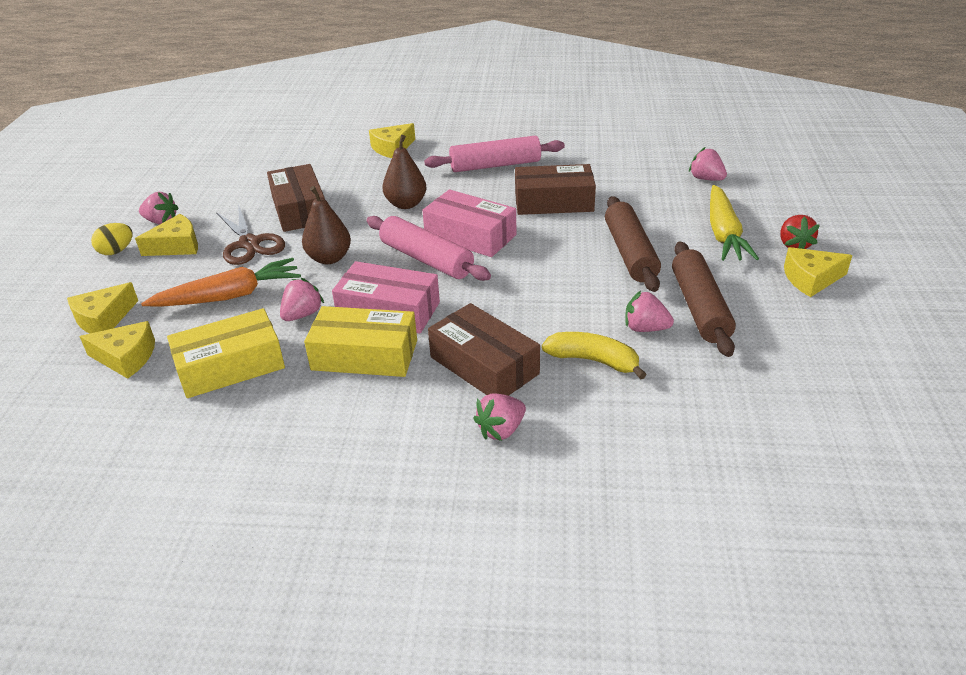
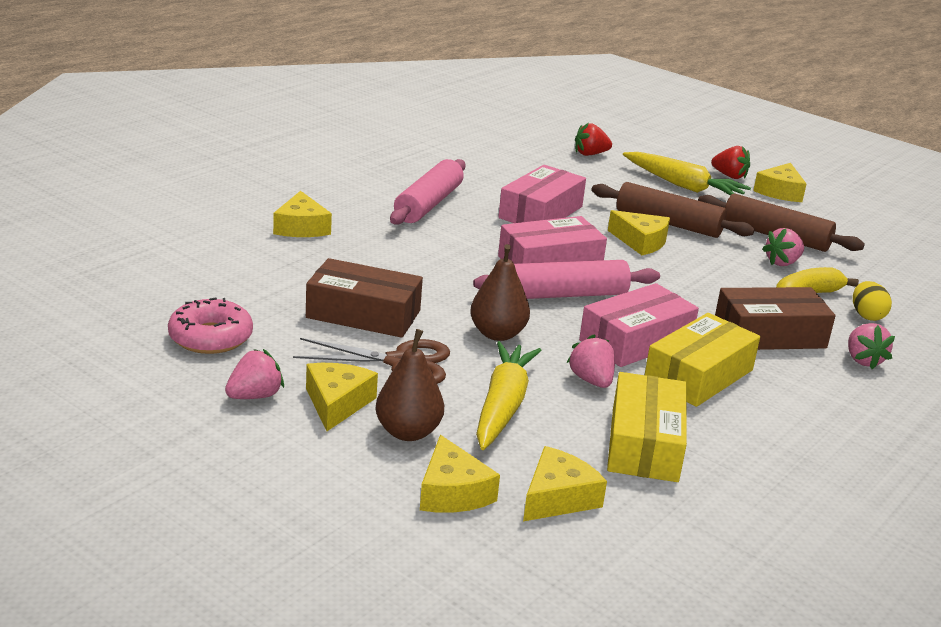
camera: 60 degrees left, 10 degrees down
yellow egg [91,223,133,255] -> yellow egg moved to [853,281,892,321]
orange carrot [141,258,301,307] -> yellow carrot [476,341,542,450]
brown pear [382,135,426,209] -> brown pear moved to [376,329,444,441]
brown box [515,164,596,215] -> pink box [498,165,586,223]
pink strawberry [689,147,727,181] -> red strawberry [575,123,612,156]
none -> pink donut [168,297,253,354]
none -> yellow cheese [608,210,670,255]

